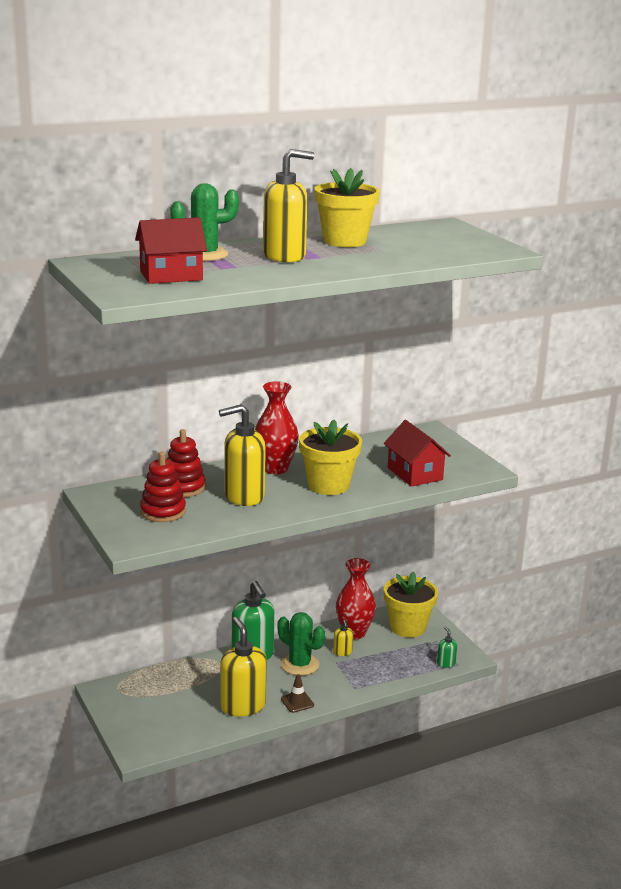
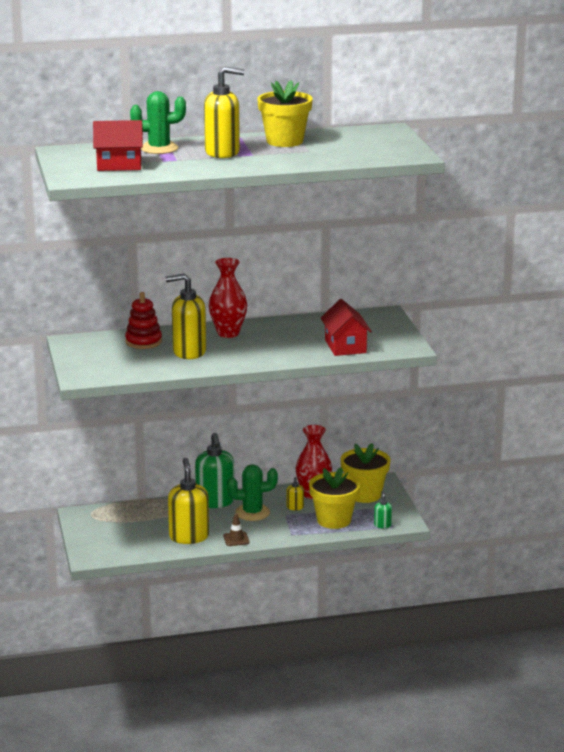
camera: 15 degrees right, 0 degrees up
red stacking toy [140,452,186,522] -> none
green cactus [278,612,325,676] -> green cactus turned 60 degrees counterclockwise [227,464,278,521]
yellow flower pot [299,420,362,495] -> yellow flower pot moved to [309,467,360,529]

